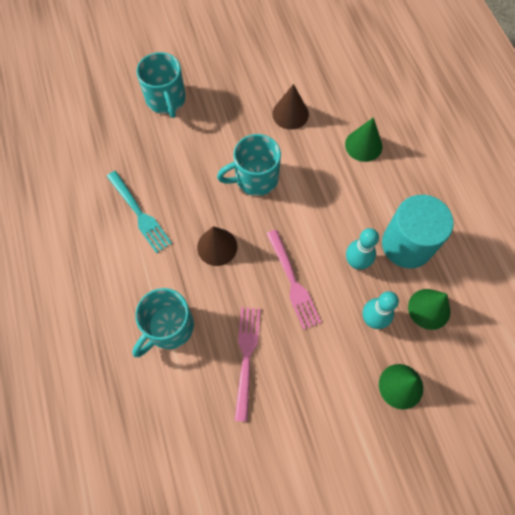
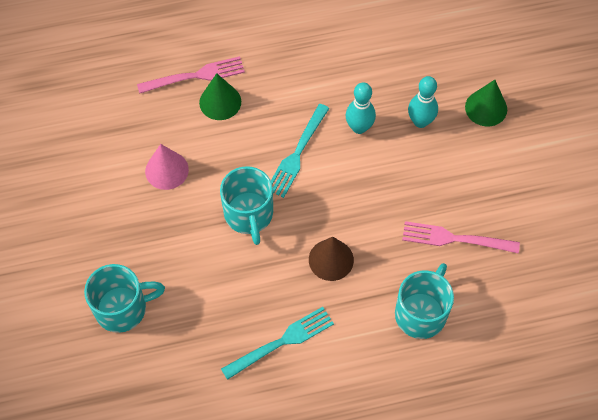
camera: 85 degrees left, 5 degrees down
turquoise mug [132,288,194,357] -> turquoise mug turned 105 degrees counterclockwise [395,263,454,339]
pink fork [266,230,321,330] -> pink fork moved to [137,56,245,94]
brown cone [272,84,309,130] -> pink cone [145,144,189,190]
turquoise cylinder [382,195,454,268] -> none
green cone [408,289,450,330] -> none
none -> turquoise fork [271,104,330,198]

